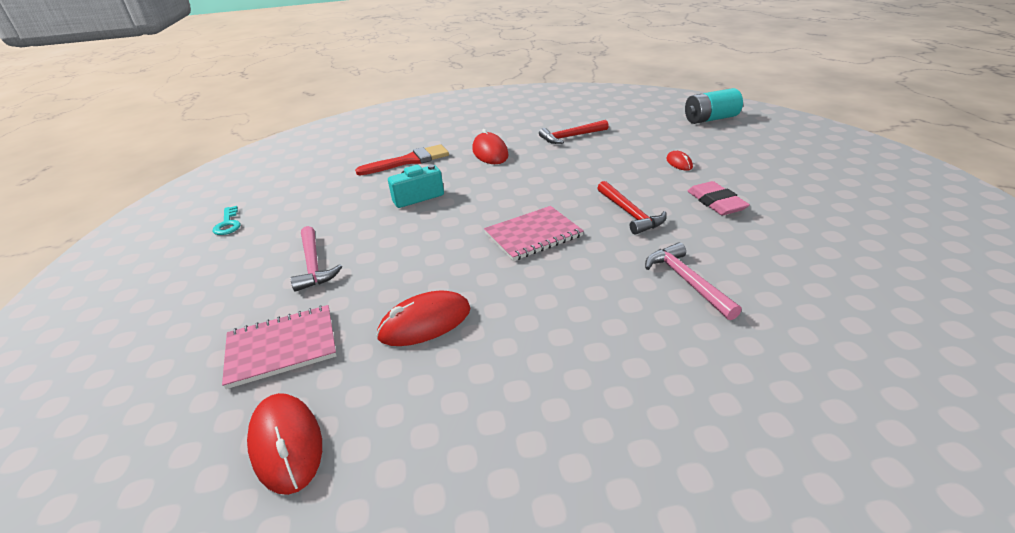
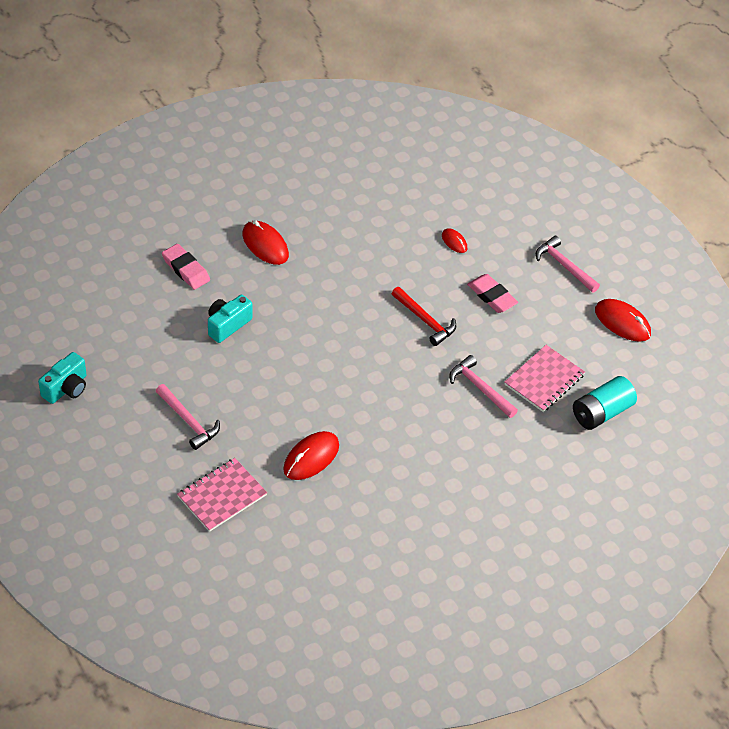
camera: 25 degrees left, 15 degrees up
turquoise key [213,206,240,235] -> turquoise camera [38,352,87,404]
red mouse [247,393,322,495] -> red mouse moved to [595,299,651,342]
red brush [355,144,449,175] -> pink eraser [162,244,210,290]
pink notebook [484,206,584,261] -> pink notebook moved to [505,345,585,412]
red hammer [539,120,609,144] -> none
turquoise battery [685,88,743,124] -> turquoise battery moved to [573,376,637,430]
none -> pink hammer [536,236,600,293]

